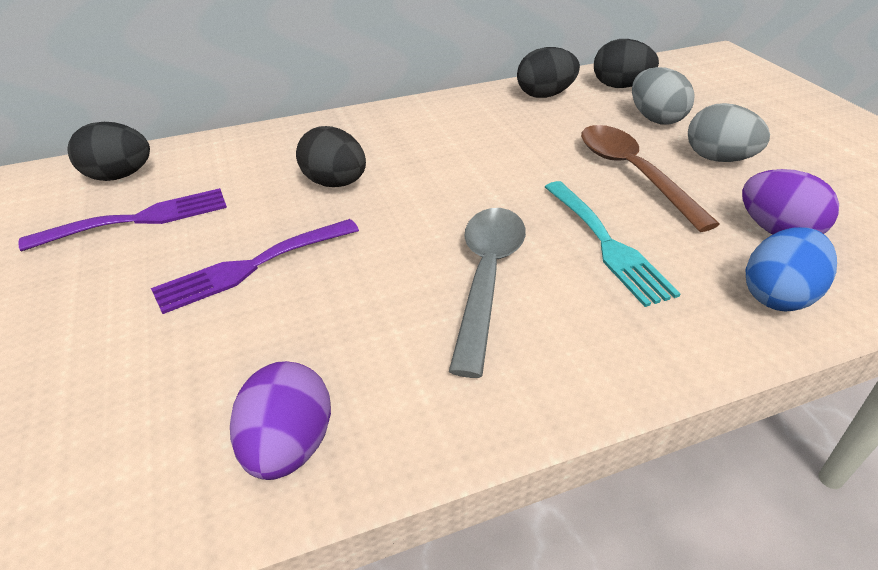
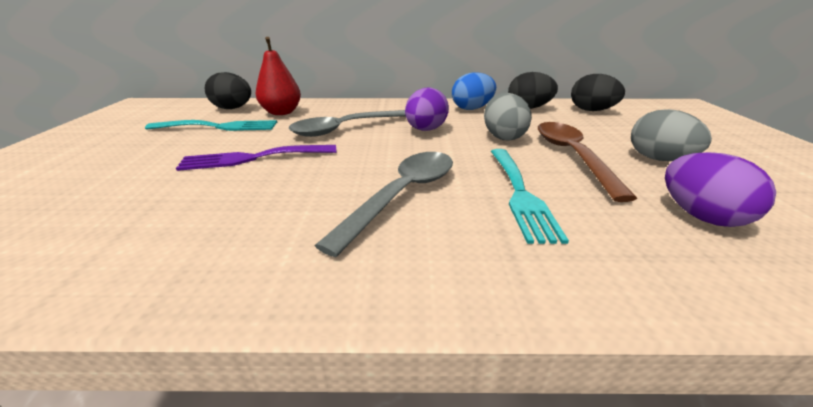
camera: 20 degrees right, 10 degrees down
purple fork [18,188,227,252] -> turquoise fork [145,120,277,131]
purple egg [230,361,331,480] -> purple egg moved to [405,87,449,131]
black egg [296,126,366,187] -> grey spoon [289,110,406,137]
grey egg [632,67,695,125] -> grey egg moved to [484,93,532,140]
blue egg [746,227,837,312] -> blue egg moved to [452,72,496,110]
none -> red pear [256,37,301,115]

